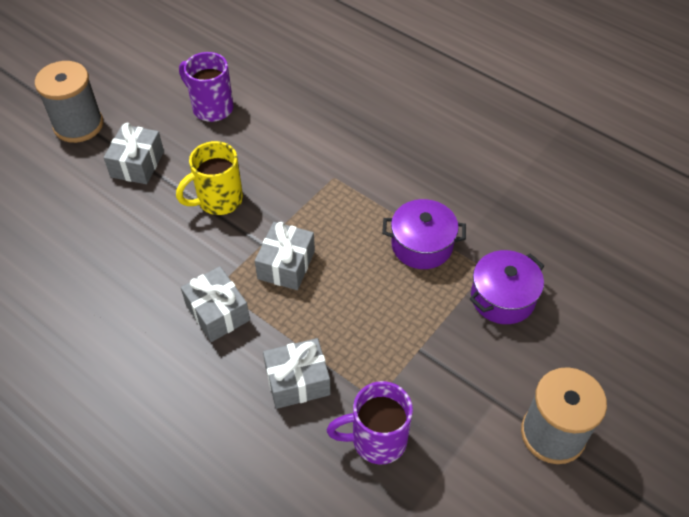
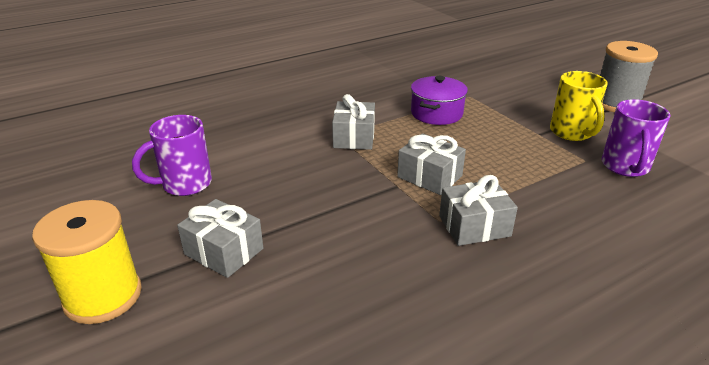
camera: 70 degrees left, 20 degrees down
grey spool [35,61,103,143] -> yellow spool [32,200,142,324]
yellow mug [176,141,243,215] -> yellow mug moved to [550,71,608,141]
grey gift [263,338,331,409] -> grey gift moved to [332,94,375,150]
purple pot [470,250,544,324] -> none

